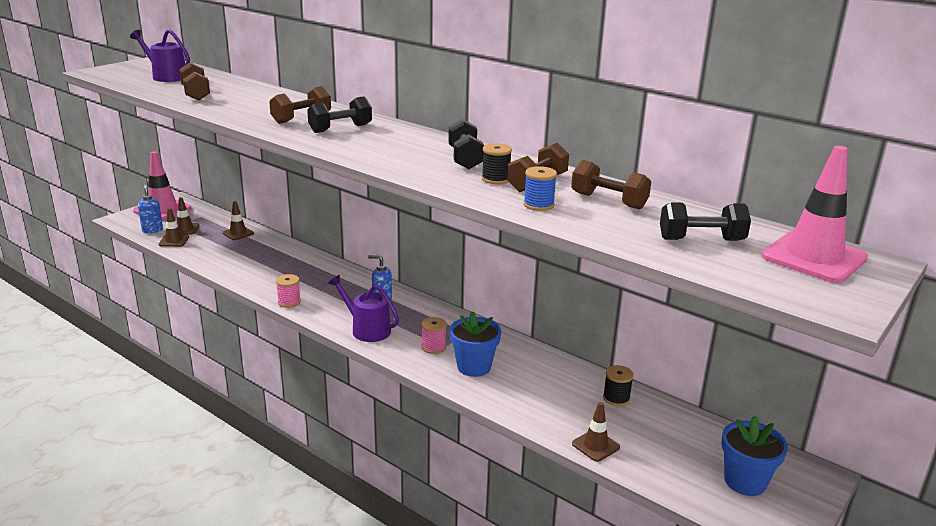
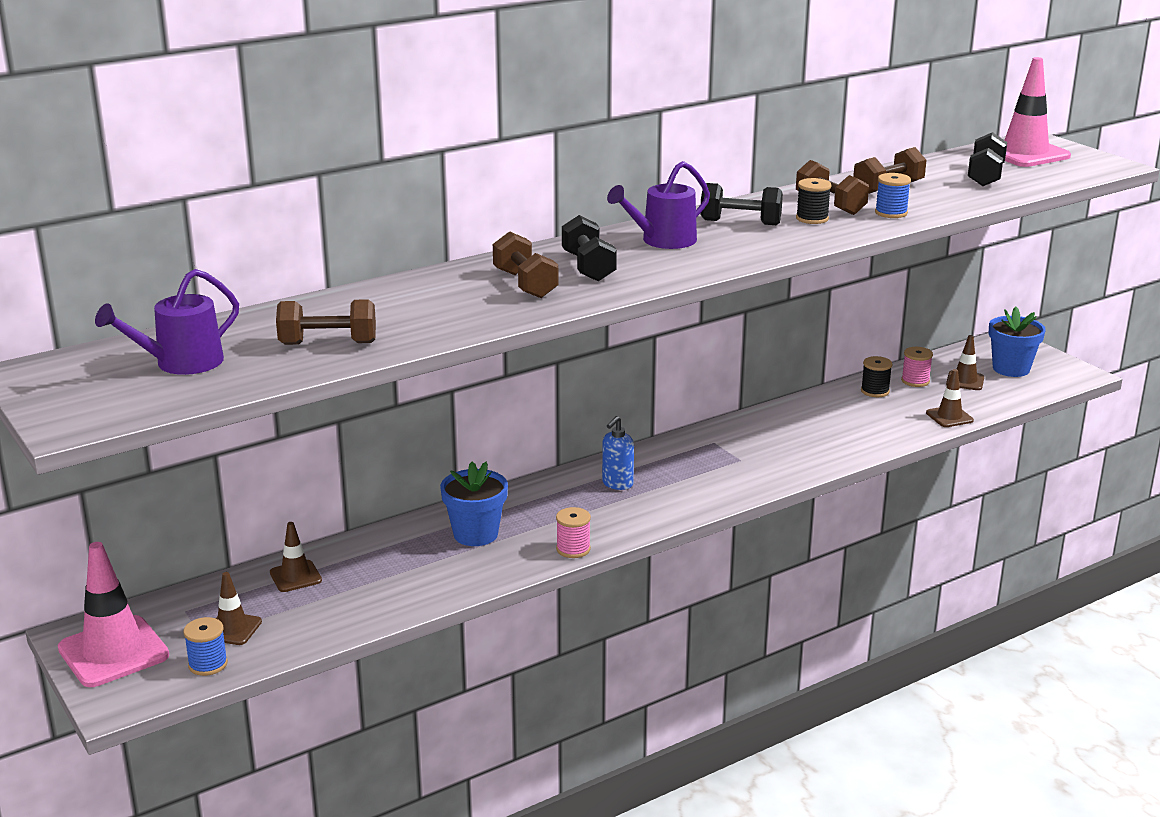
camera: 70 degrees left, 0 degrees up
blue soap dispenser [138,184,163,233] -> blue spool [183,617,228,676]
brown traffic cone [158,208,189,247] -> brown traffic cone moved to [946,335,984,390]
purple watering can [328,275,399,342] -> purple watering can moved to [607,161,710,249]
pink spool [421,317,447,354] -> pink spool moved to [901,347,933,387]
blue flower pot [450,311,501,377] -> blue flower pot moved to [440,462,508,546]

